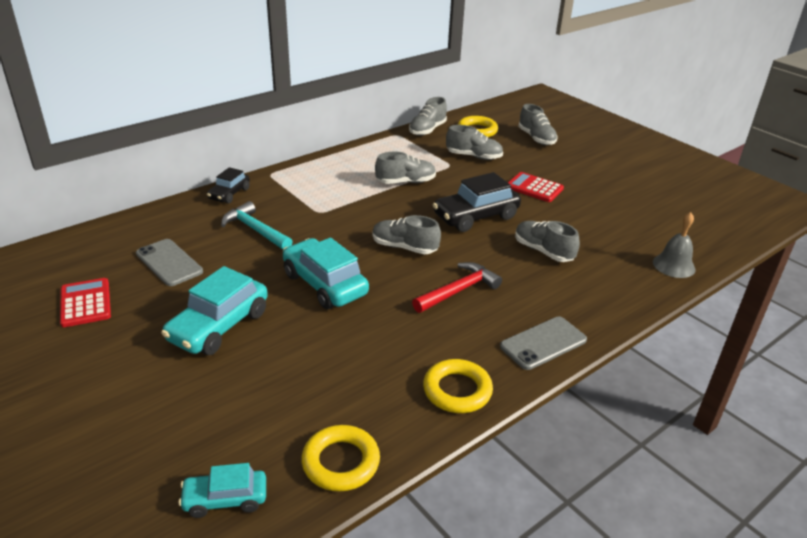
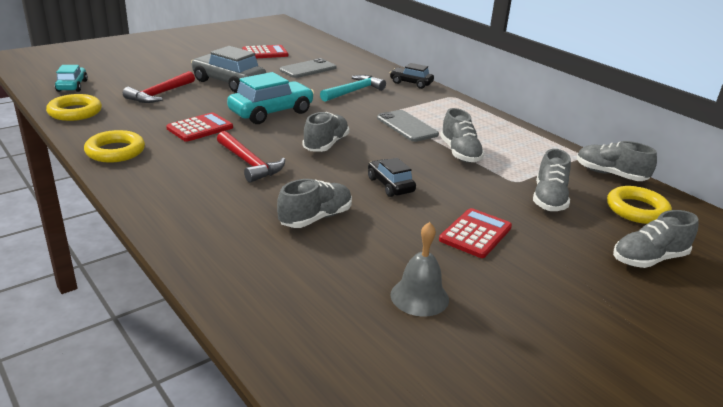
camera: 90 degrees right, 5 degrees down
turquoise car [161,266,268,355] -> grey car [191,46,266,93]
black car [433,172,521,232] -> black car [368,158,416,197], size x0.58
grey phone [500,317,587,370] -> grey phone moved to [377,110,439,142]
grey bell [653,212,695,278] -> grey bell moved to [391,222,449,317]
none -> red hammer [123,71,195,103]
none -> red calculator [166,112,233,142]

